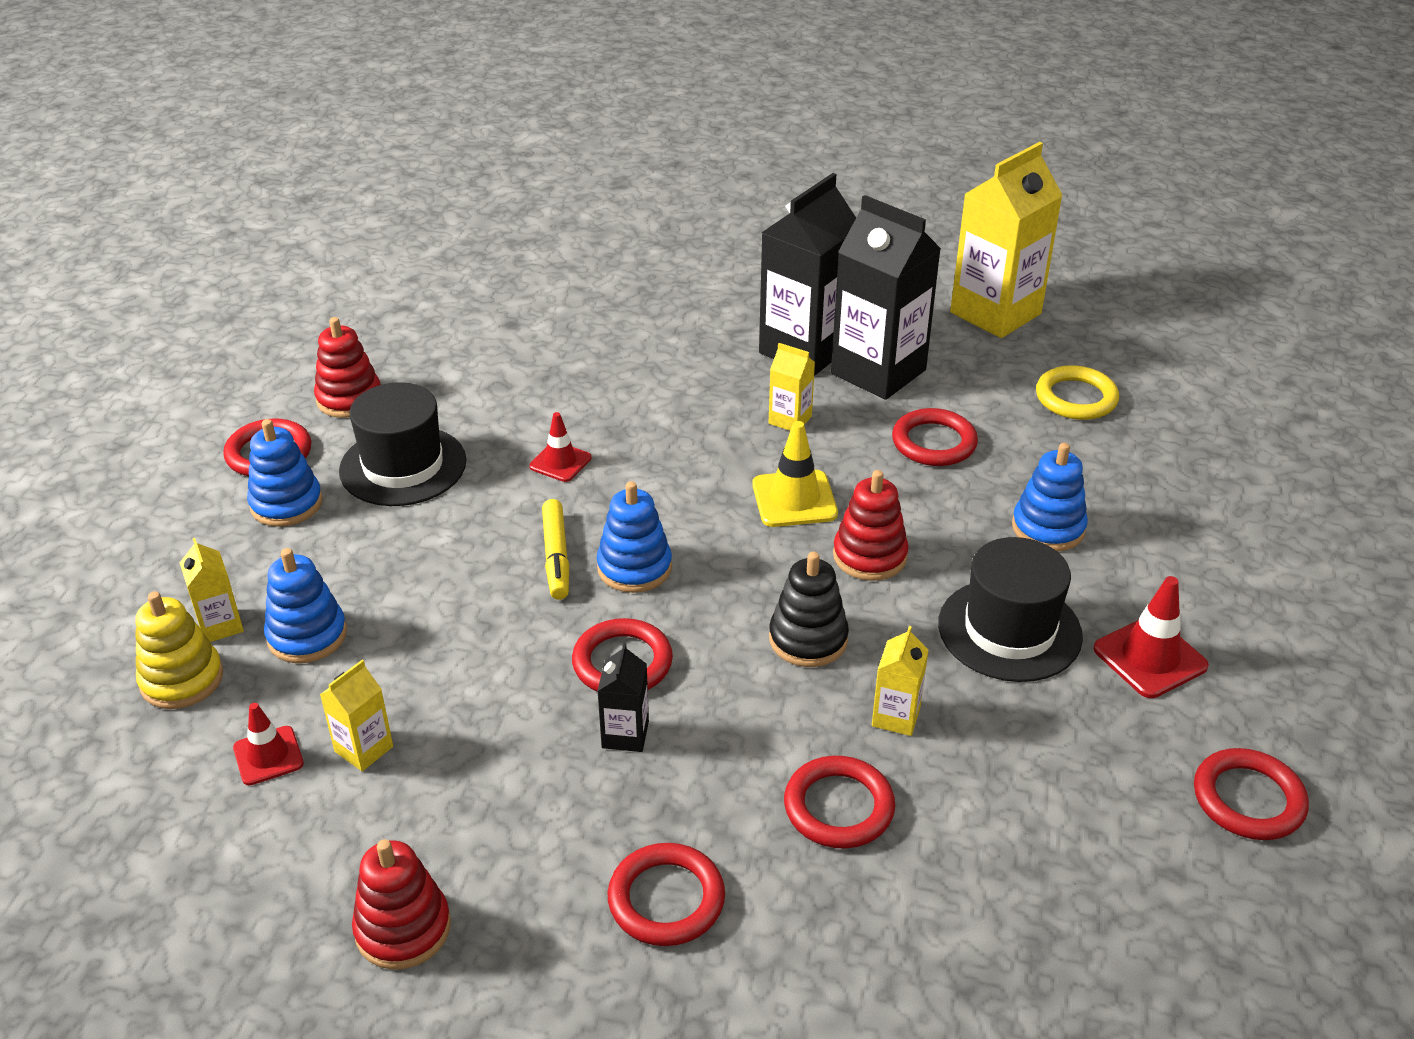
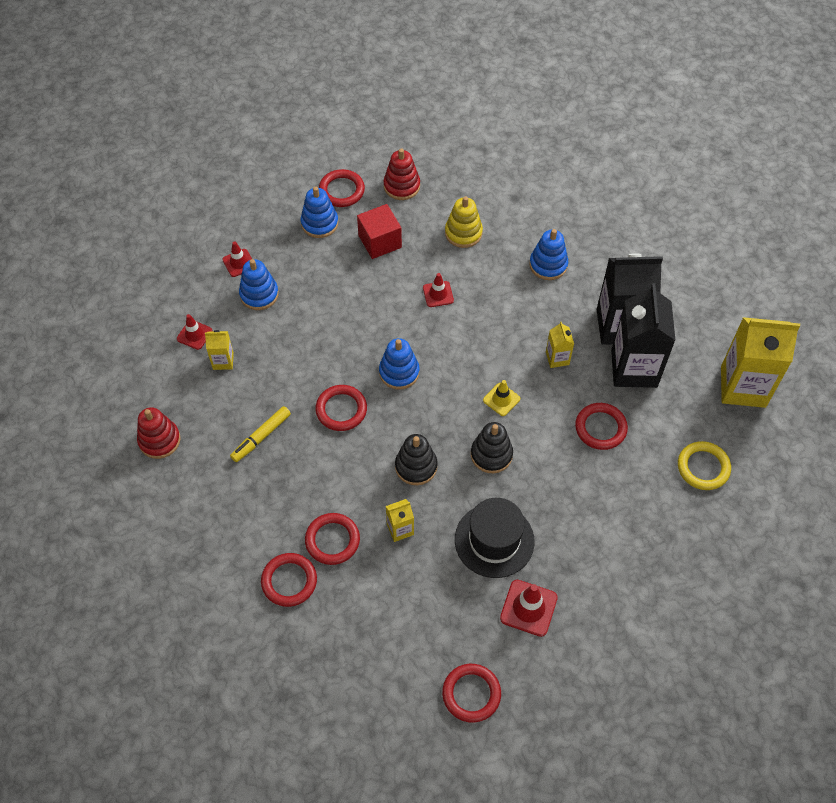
camera: 50 degrees right, 20 degrees up
yellow stacking toy [135,591,223,709] -> yellow stacking toy moved to [445,196,483,248]
yellow carton [180,538,244,642] -> red traffic cone [222,241,252,277]
black hat [339,382,466,506] -> red cube [357,204,402,259]
yellow marker [542,499,569,600] -> yellow marker moved to [230,406,291,462]
black carton [597,643,649,752] -> none
red ring [608,843,725,946] -> red ring moved to [261,553,317,607]
yellow traffic cone [752,421,838,527] -> yellow traffic cone [483,380,520,416], size x0.66
red stacking toy [833,470,909,581] -> black stacking toy [471,422,513,473]
blue stacking toy [1012,443,1088,552] -> blue stacking toy moved to [529,229,568,280]

